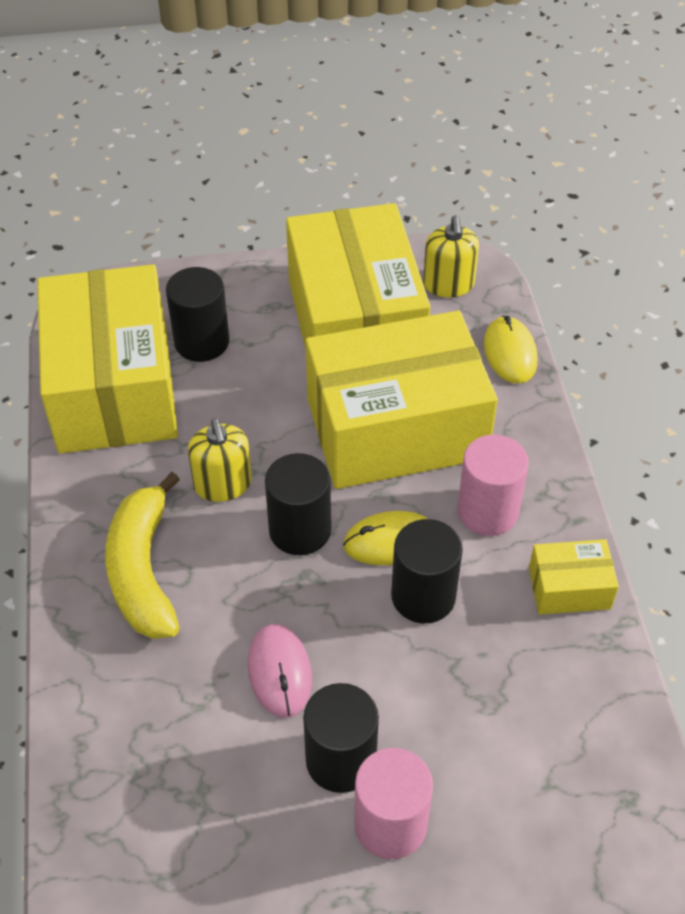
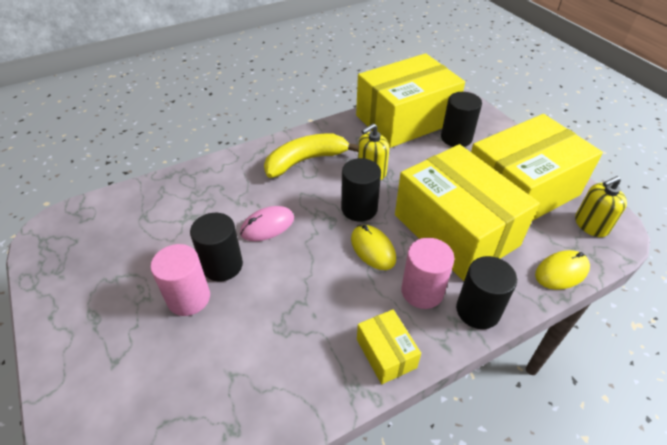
camera: 70 degrees right, 5 degrees down
black cylinder [391,519,463,623] -> black cylinder moved to [456,256,517,329]

